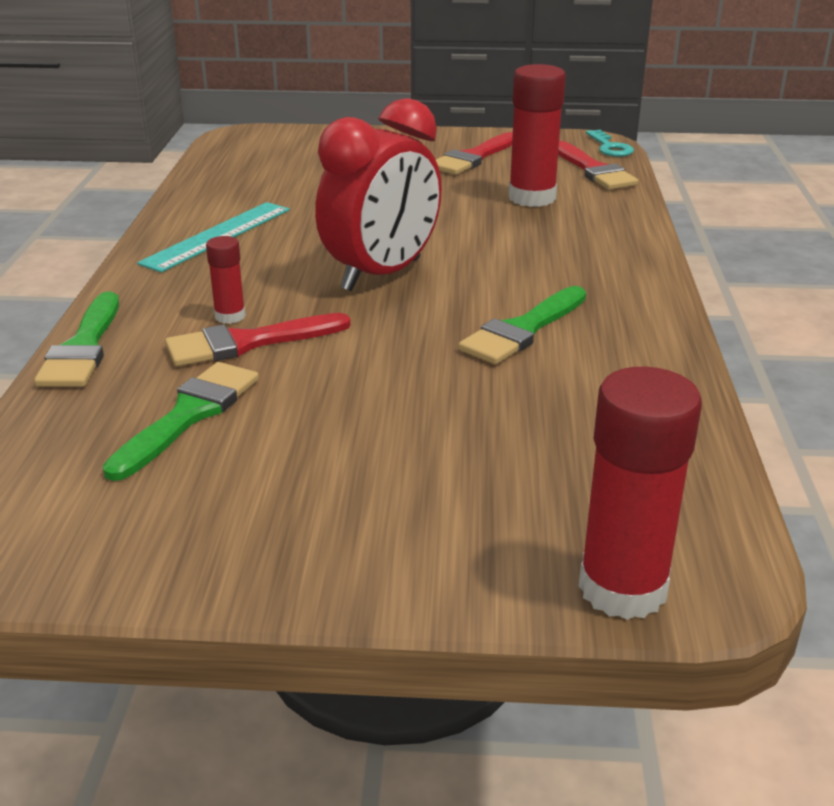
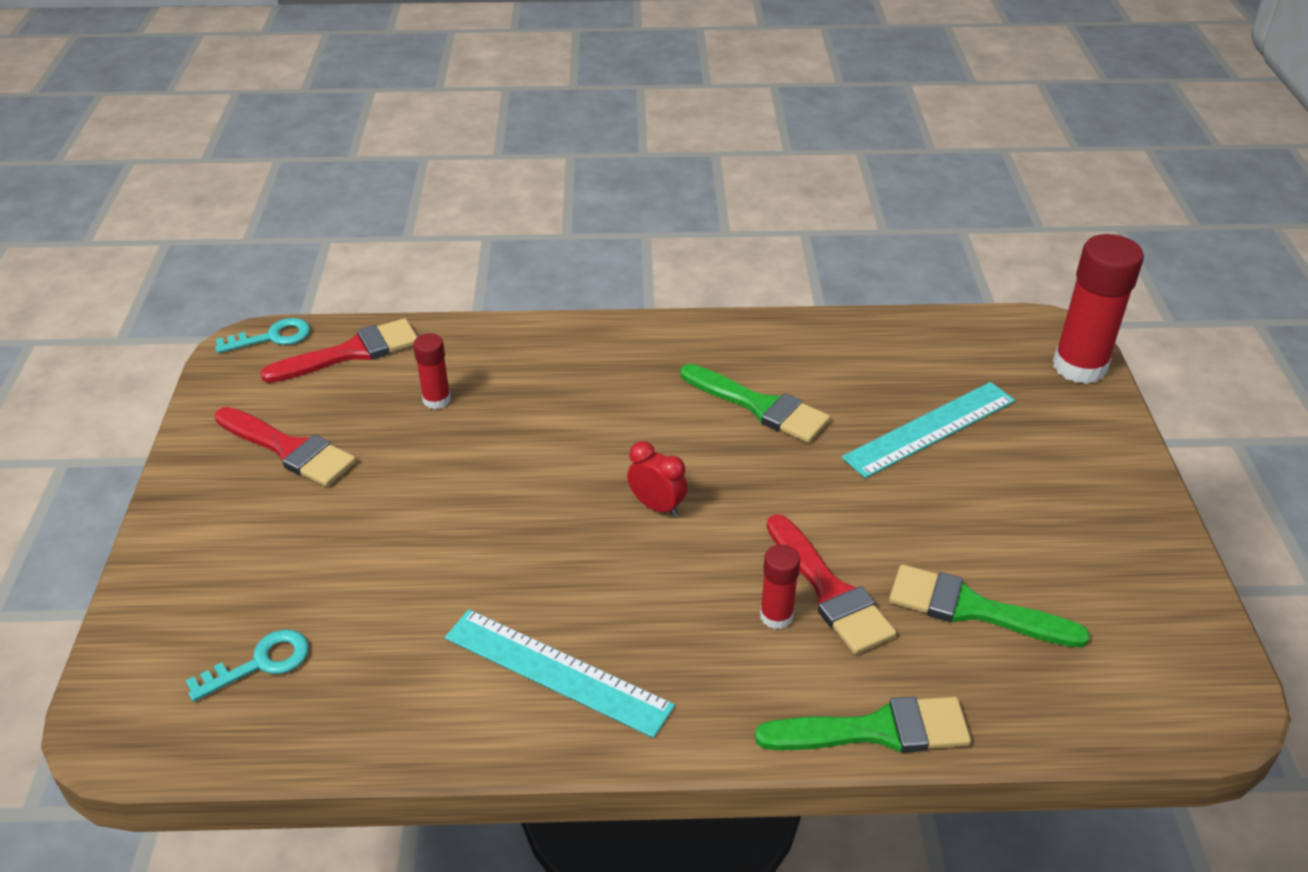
camera: 95 degrees left, 10 degrees up
red clock [315,98,442,291] -> red clock [627,441,687,517], size x0.42
red glue stick [508,64,566,207] -> red glue stick [413,333,451,409], size x0.51
none -> turquoise key [185,630,309,702]
none -> turquoise ruler [842,382,1015,478]

